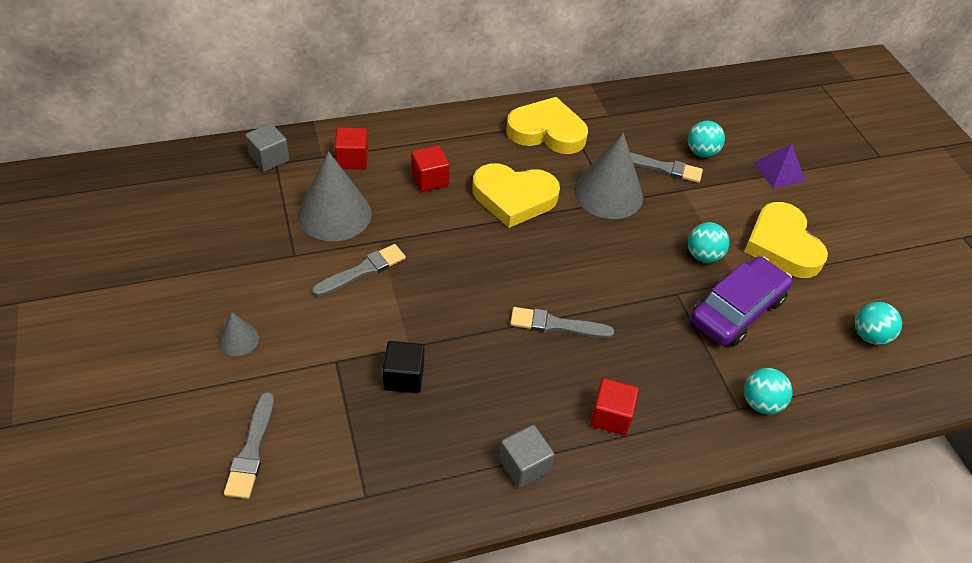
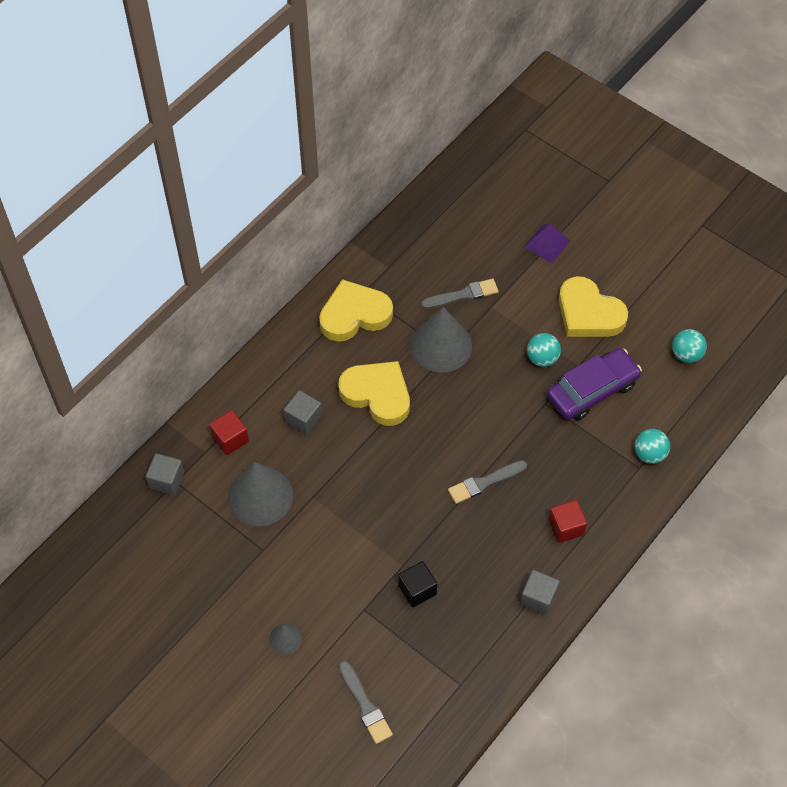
camera: 30 degrees left, 10 degrees up
grey brush [312,244,406,297] -> none
red cube [411,146,450,192] -> grey cube [284,390,322,435]
yellow heart [472,163,560,228] -> yellow heart turned 120 degrees counterclockwise [338,361,410,426]
turquoise ball [688,121,725,157] -> none
purple car [691,256,793,346] -> purple car turned 45 degrees clockwise [547,348,642,421]

